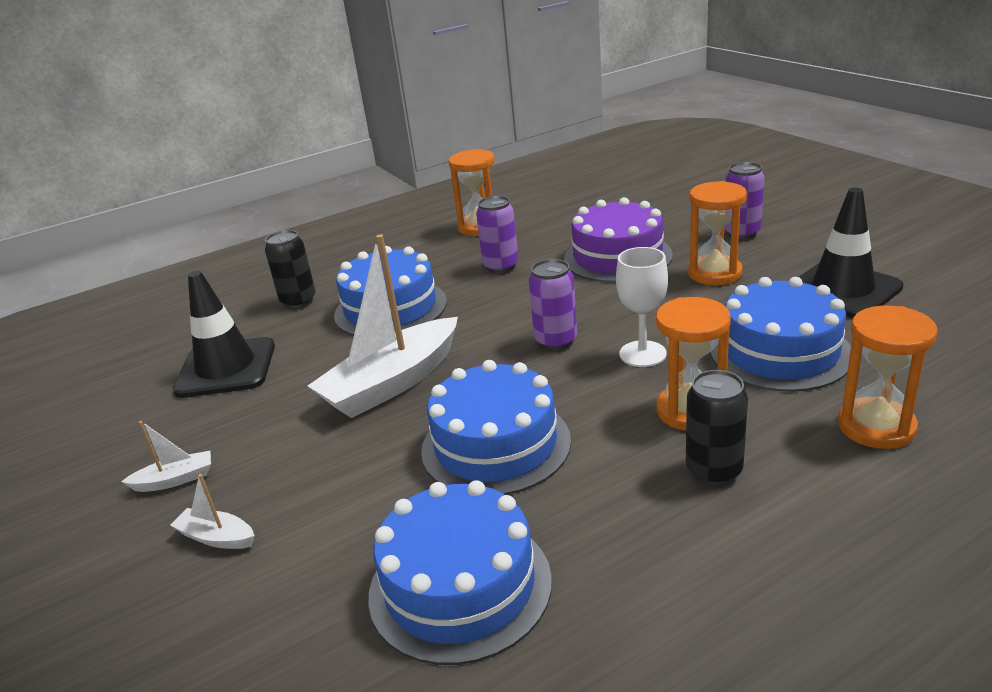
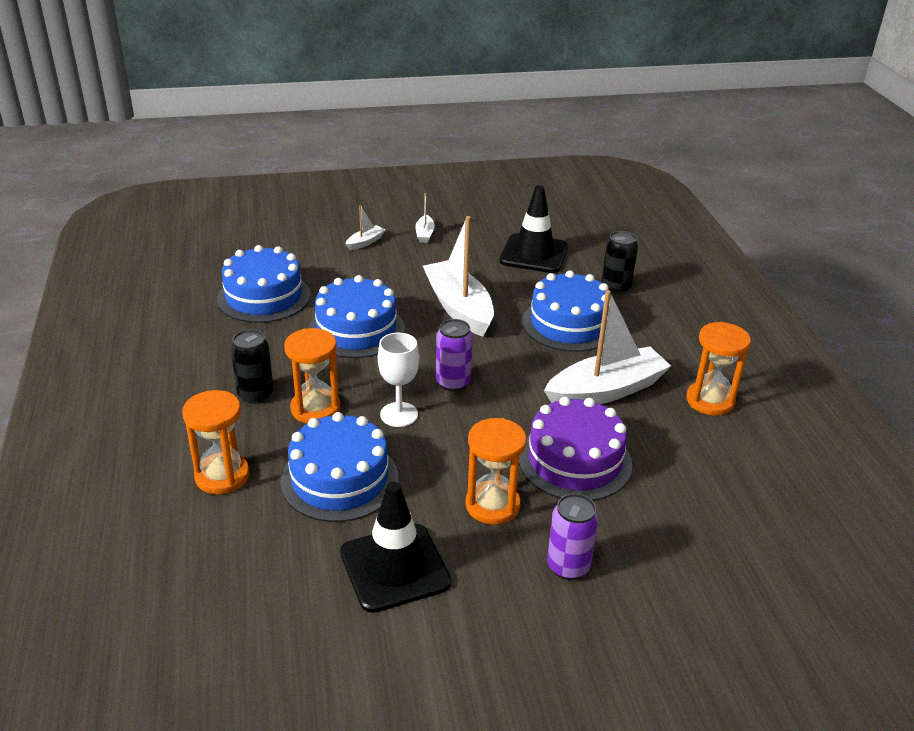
camera: 105 degrees right, 5 degrees up
purple can [476,196,519,273] -> white boat [544,290,671,404]

